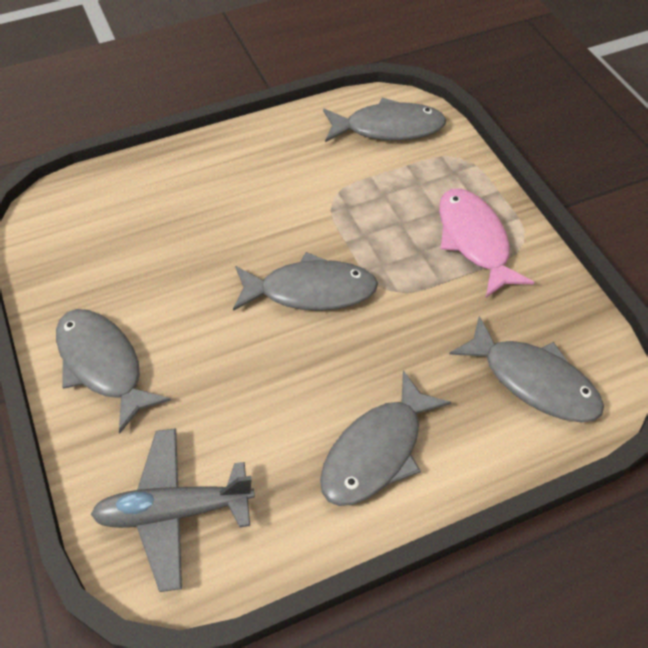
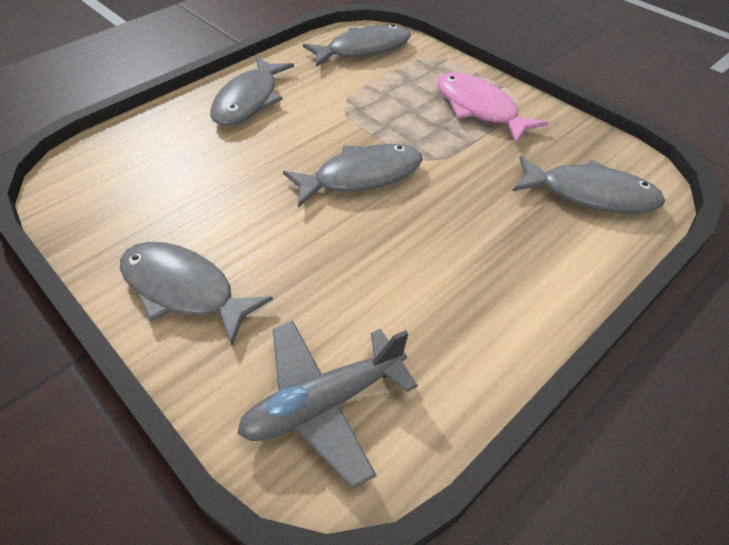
camera: 20 degrees left, 5 degrees down
grey fish [320,370,451,506] -> grey fish moved to [210,57,294,126]

